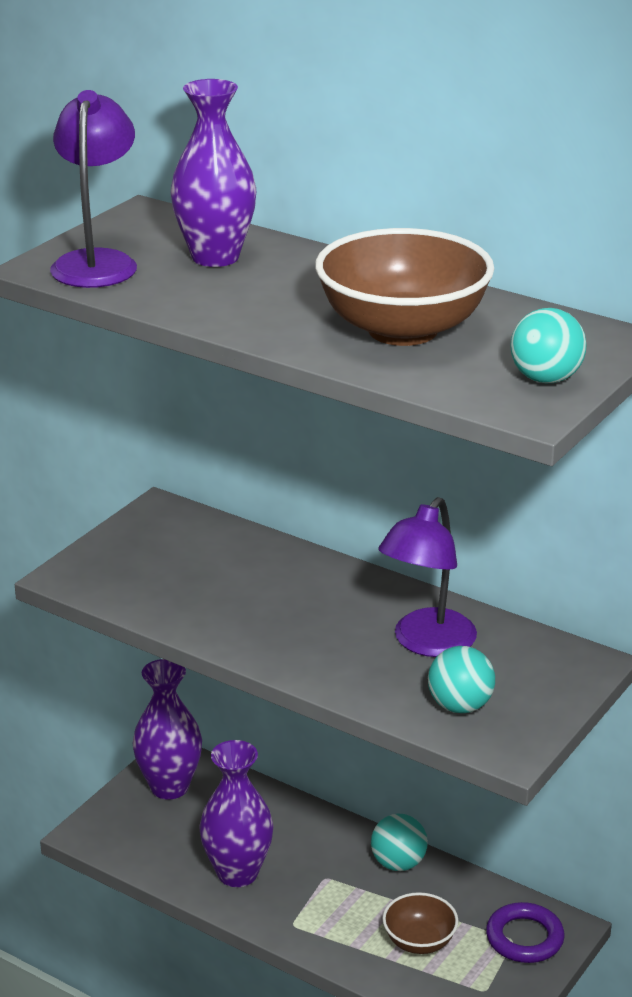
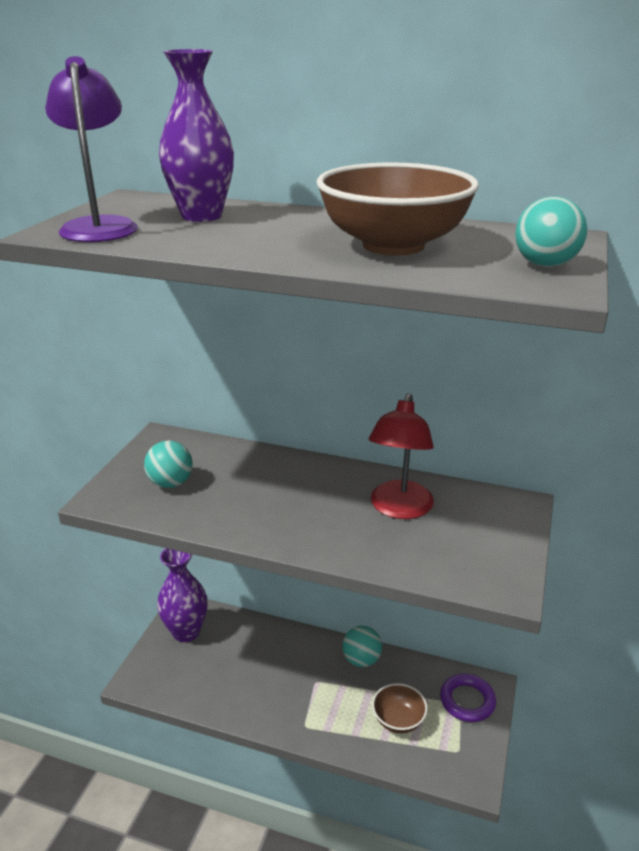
camera: 15 degrees left, 0 degrees up
purple vase [199,740,273,887] -> none
purple lamp [378,497,477,657] -> red lamp [368,393,434,519]
turquoise ball [428,646,495,713] -> turquoise ball moved to [144,440,193,488]

